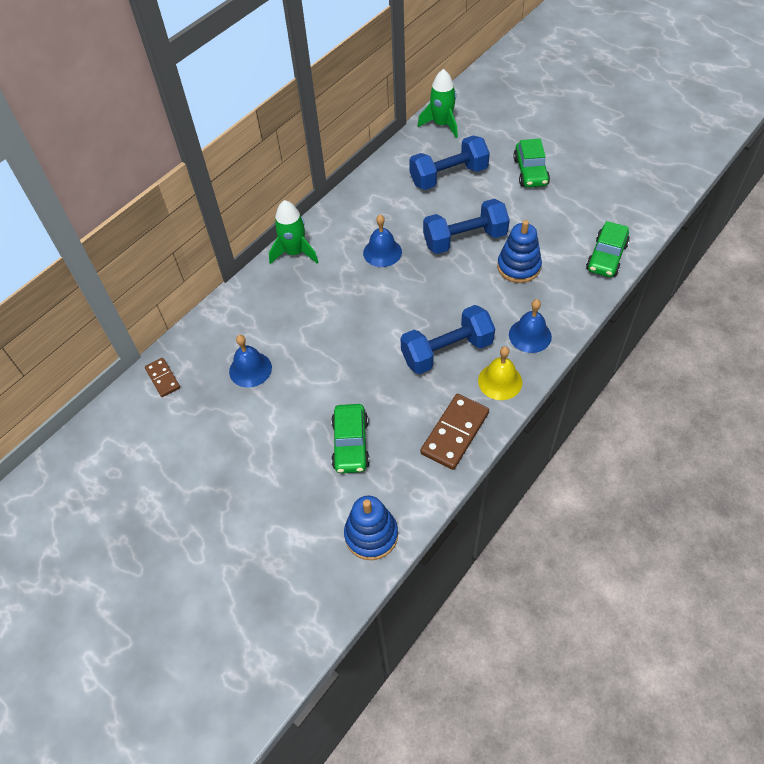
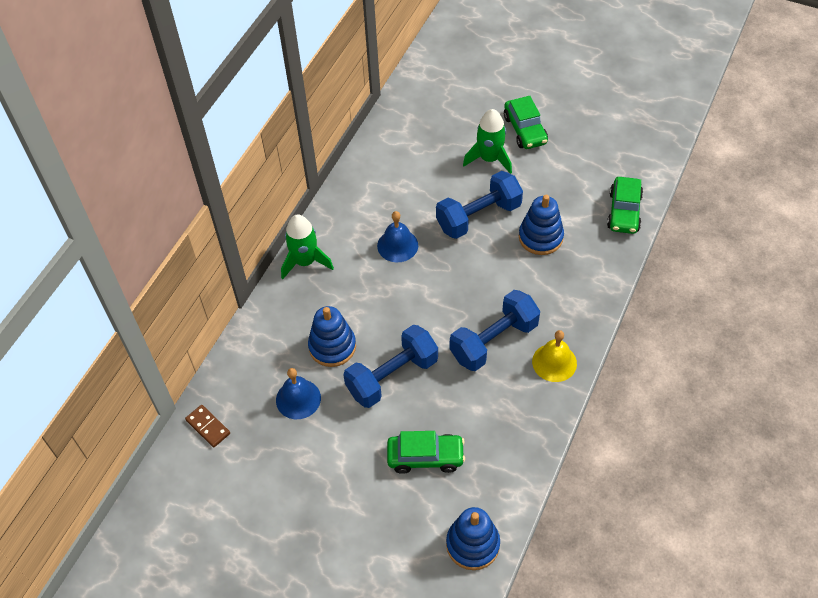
camera: 15 degrees left, 0 degrees up
green car [331,404,370,473] -> green car turned 75 degrees counterclockwise [387,431,465,474]
blue dumbbell [409,135,490,190] -> blue dumbbell moved to [343,325,438,408]
green rocket [418,69,458,138] -> green rocket moved to [463,109,512,174]
brown domino [420,394,489,470] -> none
blue bell [509,299,552,353] -> none
none -> blue stacking toy [308,306,356,367]

